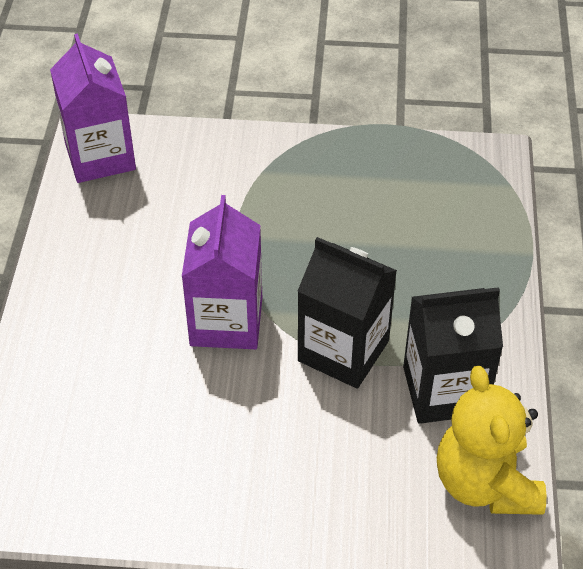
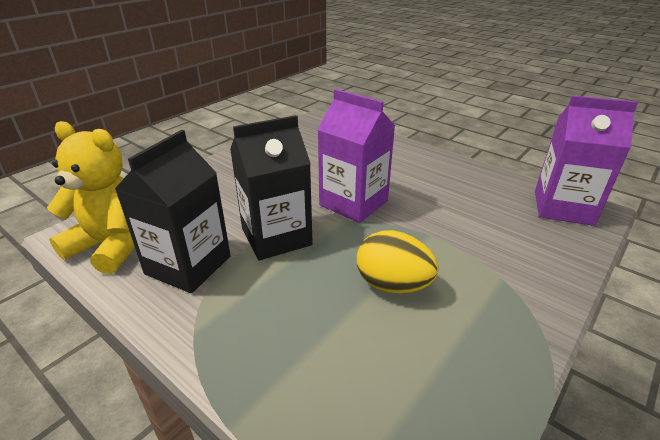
camera: 125 degrees right, 15 degrees down
none -> yellow egg [357,230,438,293]

